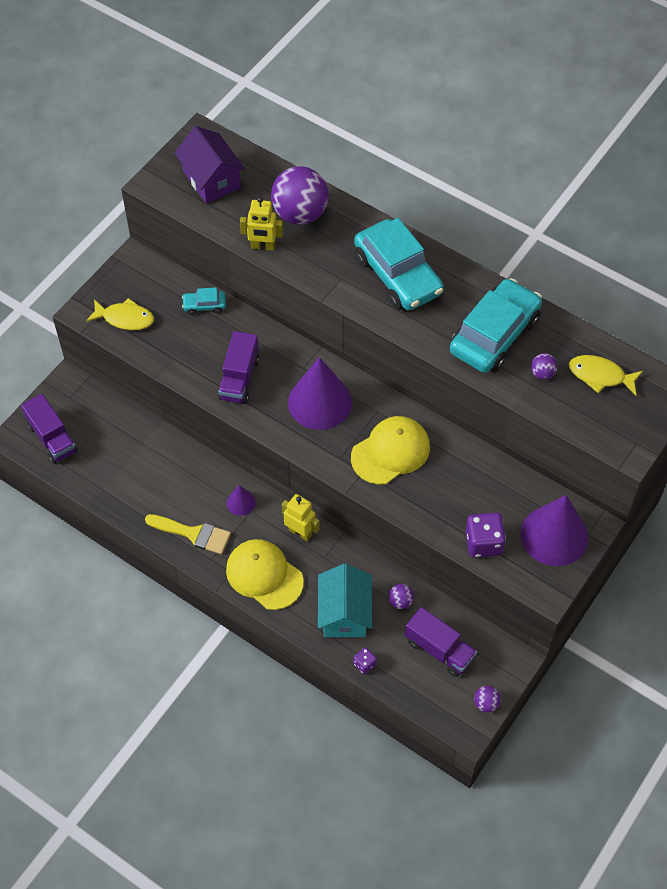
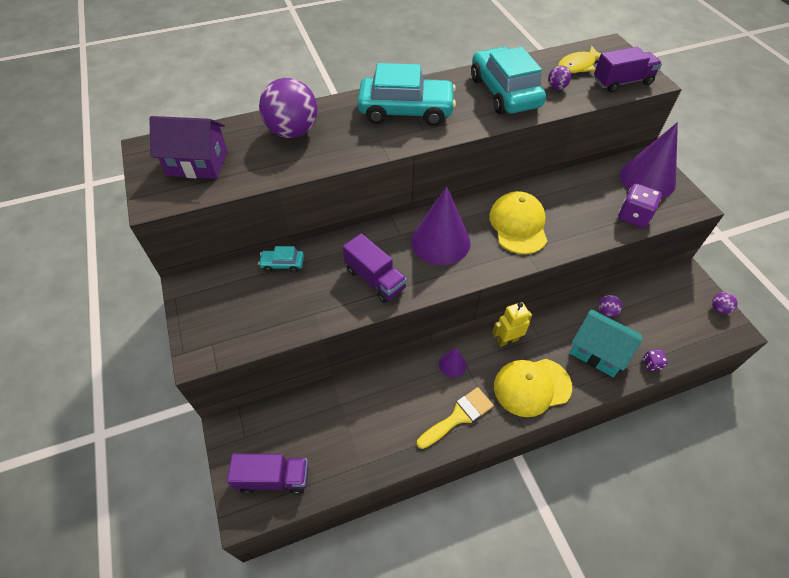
camera: 55 degrees left, 5 degrees down
yellow fish [86,298,154,330] -> none
turquoise car [182,287,226,315] -> turquoise car turned 60 degrees clockwise [258,246,304,273]
yellow robot [240,197,283,251] -> none
purple truck [405,607,477,677] -> purple truck moved to [594,47,662,92]

